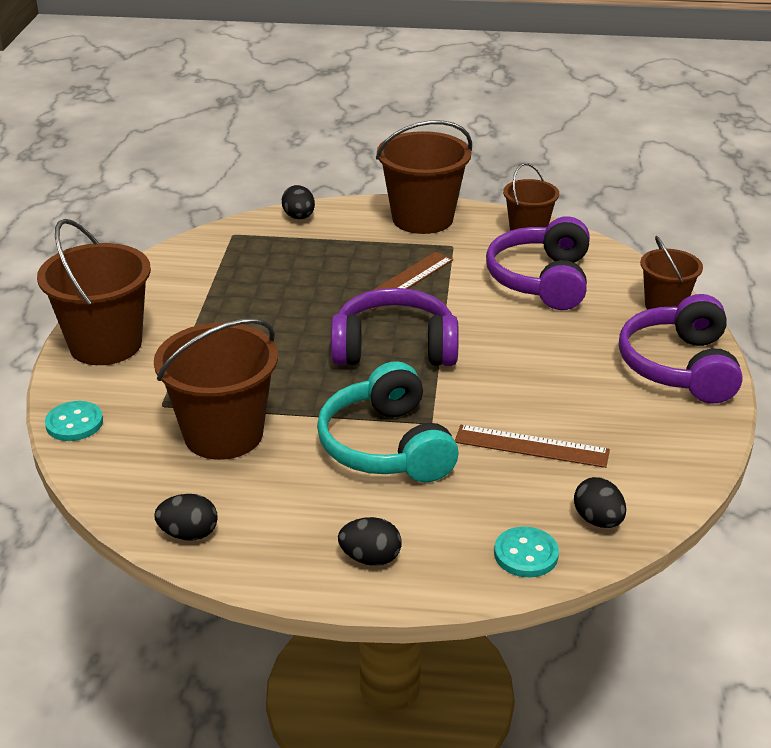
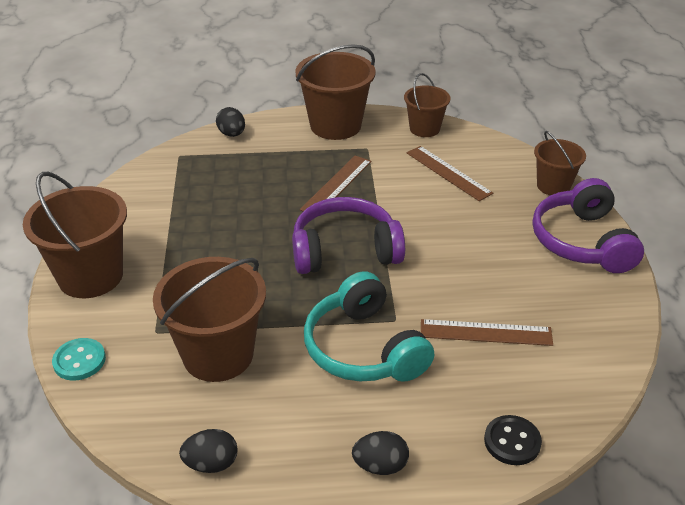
camera: 10 degrees left, 5 degrees up
purple headphones [486,216,590,310] -> brown ruler [407,146,493,201]
turquoise button [494,527,559,577] -> black button [484,415,542,465]
black egg [574,477,626,528] -> none

